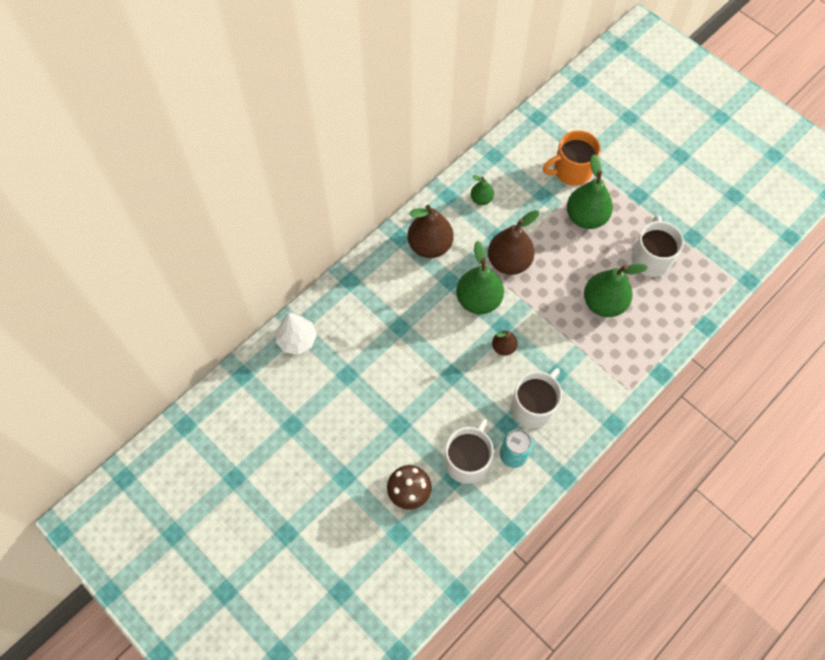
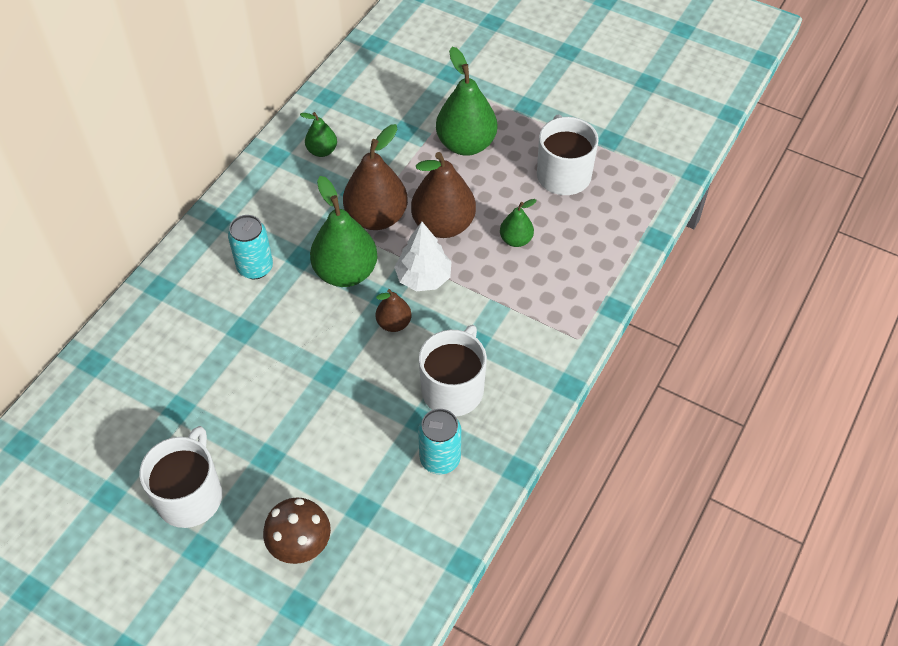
camera: 15 degrees left, 10 degrees down
white tree [276,313,317,354] -> white tree moved to [394,222,452,291]
brown pear [407,205,454,258] -> brown pear moved to [411,152,476,238]
white mug [444,419,494,484] -> white mug moved to [139,426,222,528]
orange mug [543,130,601,185] -> none
green pear [584,264,648,317] -> green pear [500,199,537,247], size x0.53
none -> turquoise can [228,215,273,279]

